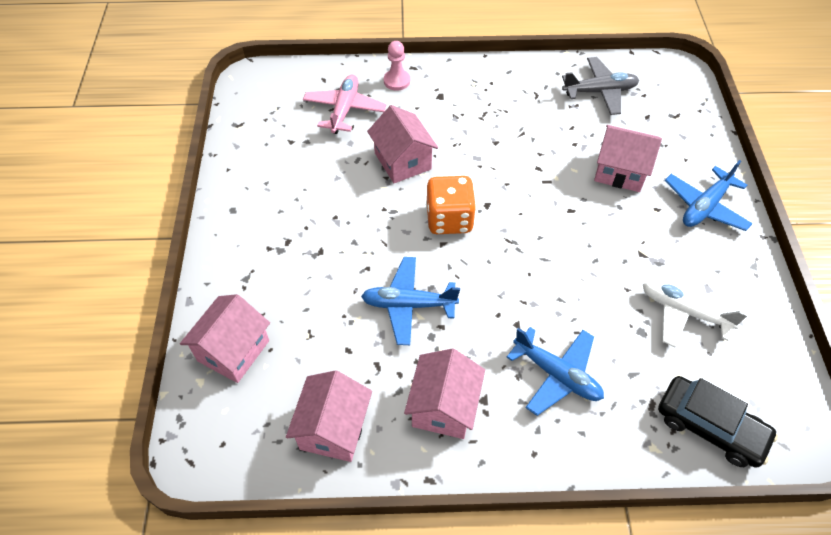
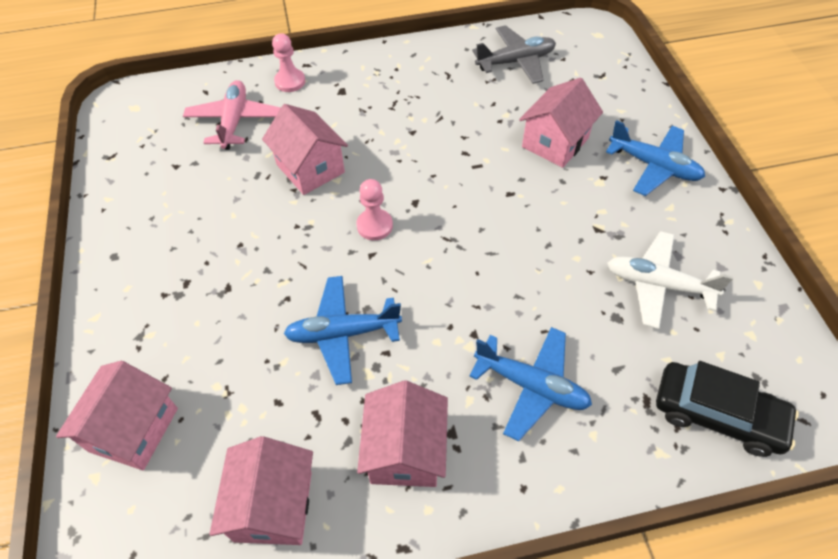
camera: 10 degrees left, 0 degrees up
orange dice [426,176,476,234] -> pink pawn [356,179,393,240]
pink house [594,125,662,192] -> pink house turned 60 degrees counterclockwise [519,78,603,168]
blue plane [665,160,753,231] -> blue plane turned 90 degrees counterclockwise [606,120,705,196]

